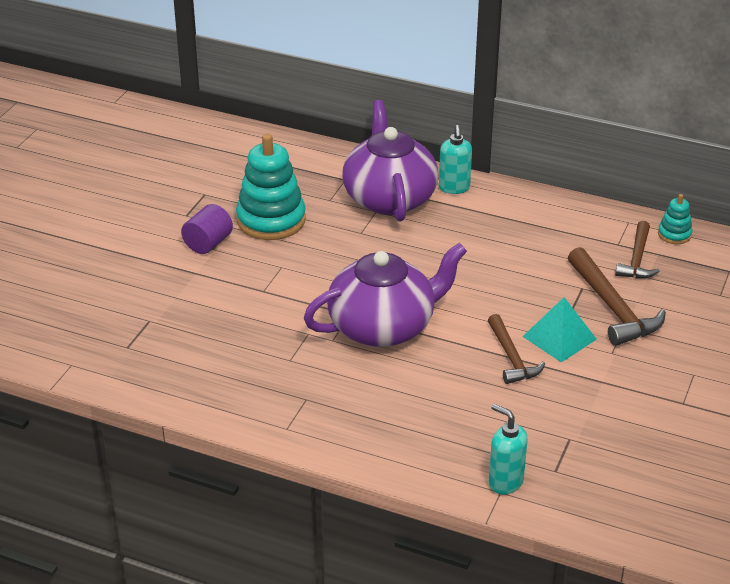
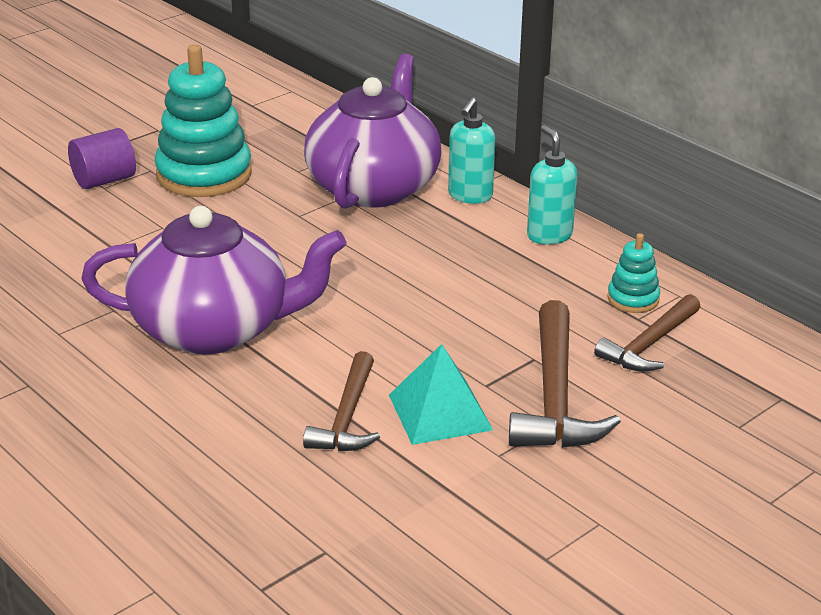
camera: 25 degrees right, 5 degrees down
turquoise soap dispenser [489,404,528,495] -> turquoise soap dispenser moved to [527,125,578,245]
turquoise stacking toy [658,194,692,244] -> turquoise stacking toy moved to [607,233,660,313]

